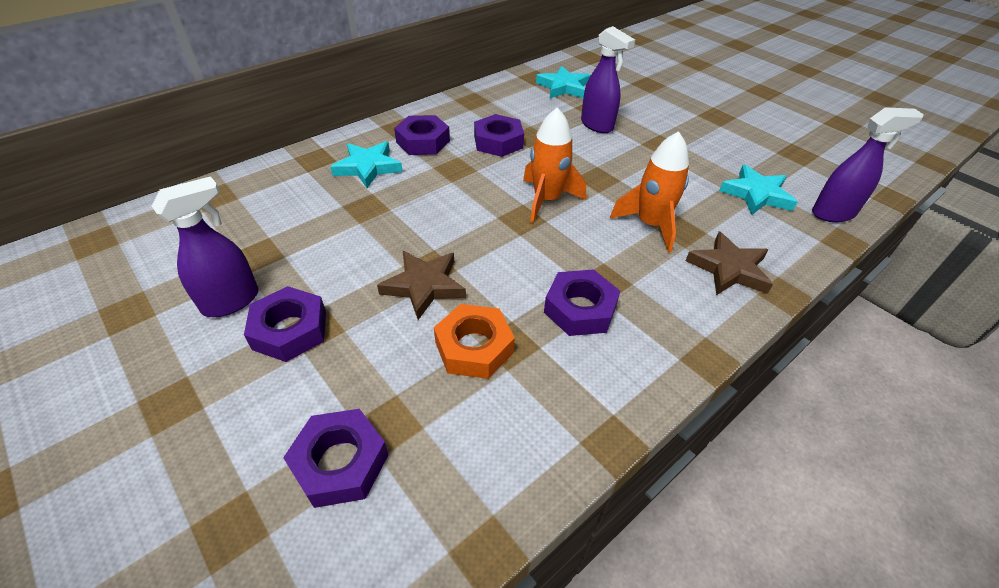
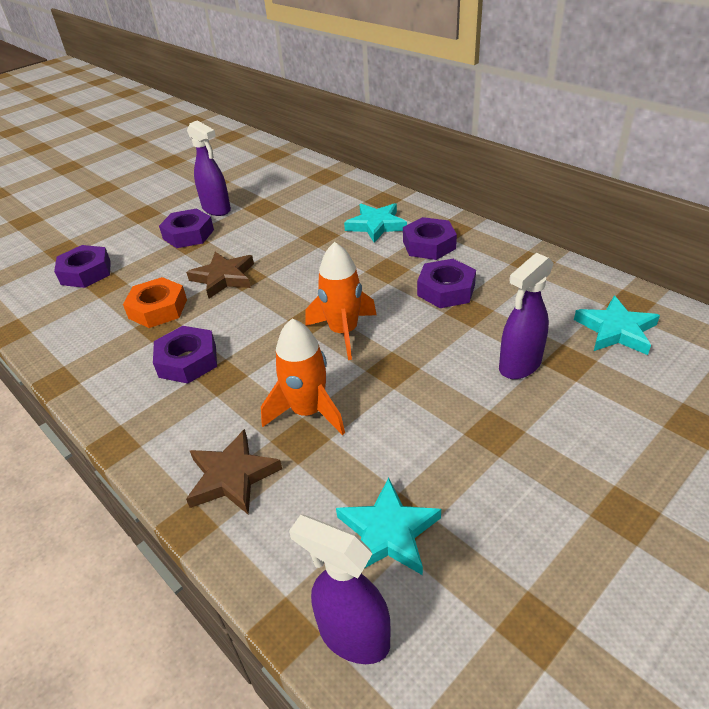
camera: 90 degrees right, 5 degrees down
purple spray bottle [812,107,924,222] -> purple spray bottle turned 135 degrees clockwise [289,515,391,664]

